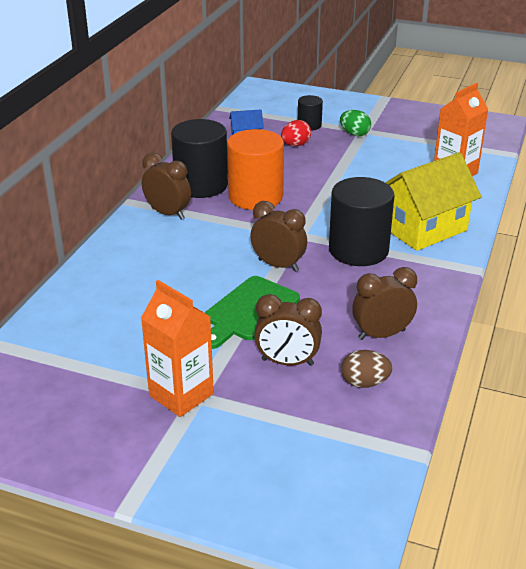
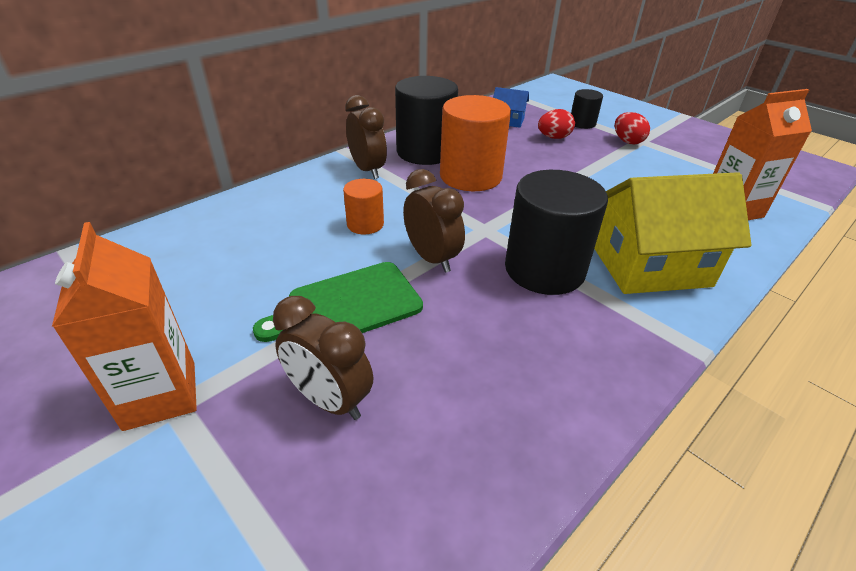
camera: 25 degrees right, 5 degrees up
green egg [340,110,371,136] -> red egg [615,112,650,144]
brown egg [341,350,393,388] -> none
brown clock [352,267,417,340] -> none
none -> orange cylinder [343,179,384,234]

